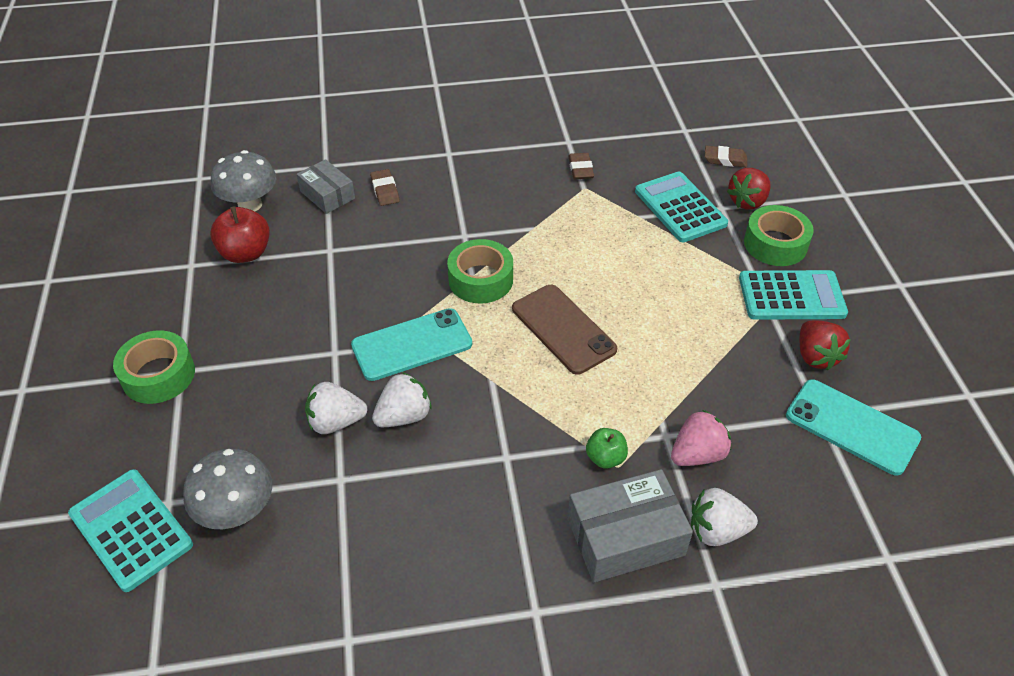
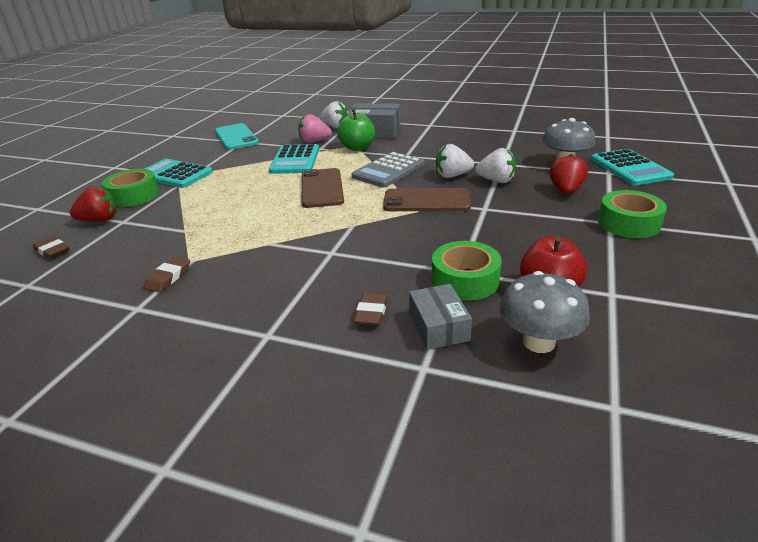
camera: 150 degrees left, 15 degrees down
turquoise phone [351,308,472,381] -> brown phone [383,188,471,211]
green tape [447,239,513,304] -> green tape moved to [432,241,502,301]
green apple [586,428,628,469] -> green apple [337,110,375,151], size x1.65
turquoise calculator [635,172,728,242] -> turquoise calculator moved to [269,144,319,174]
red strawberry [799,321,851,371] -> red strawberry moved to [550,154,588,194]
none -> grey calculator [352,152,425,187]

